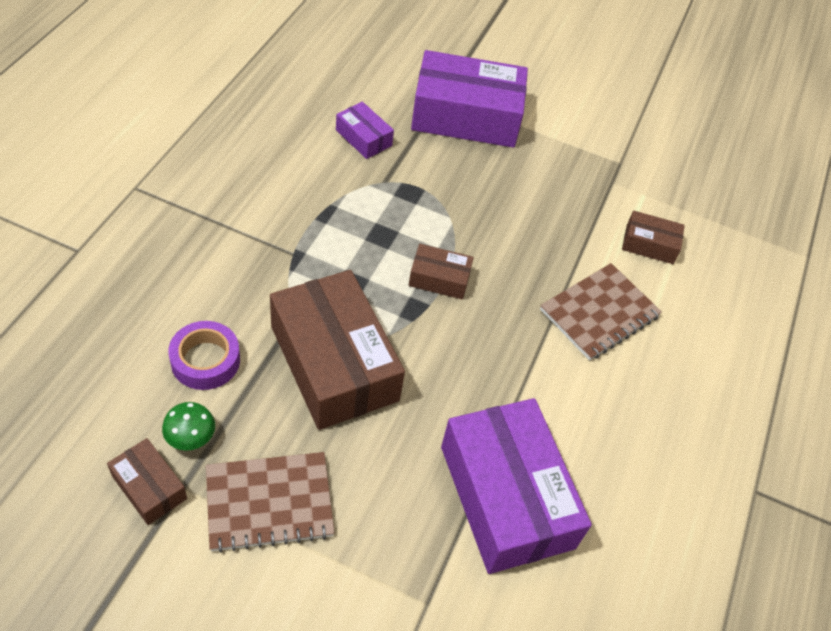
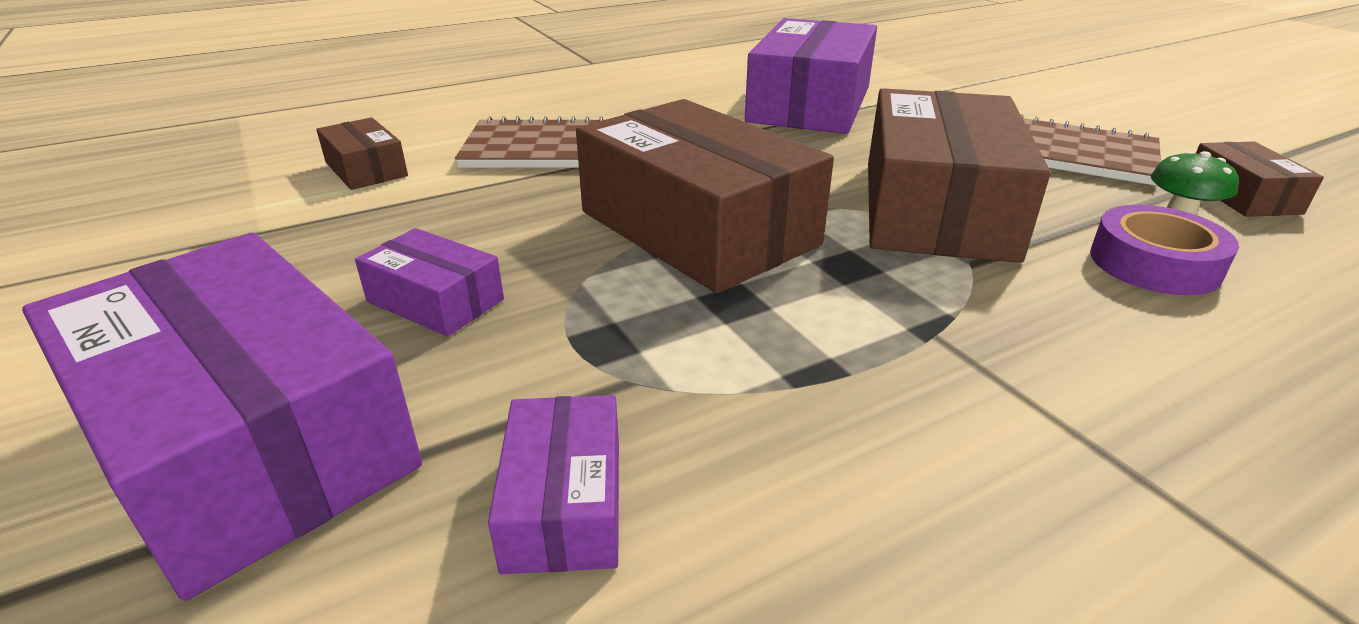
camera: 135 degrees left, 20 degrees down
brown box [409,244,474,299] -> brown box [576,99,834,293], size x2.15
none -> purple box [355,228,504,336]

